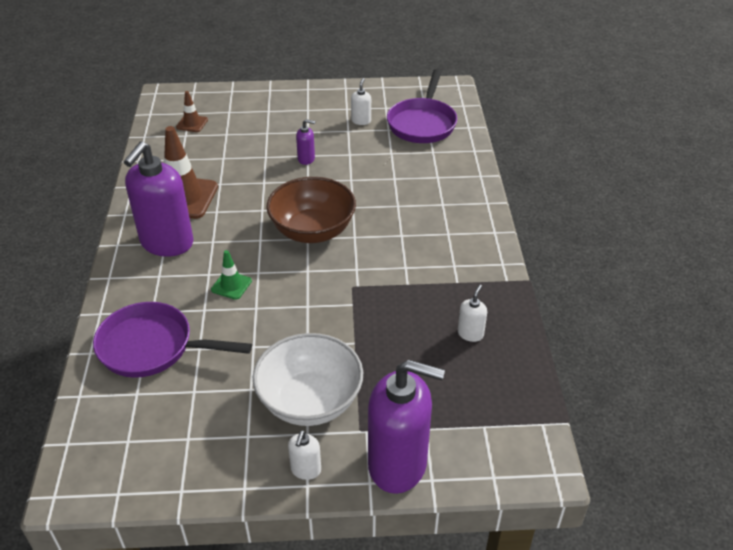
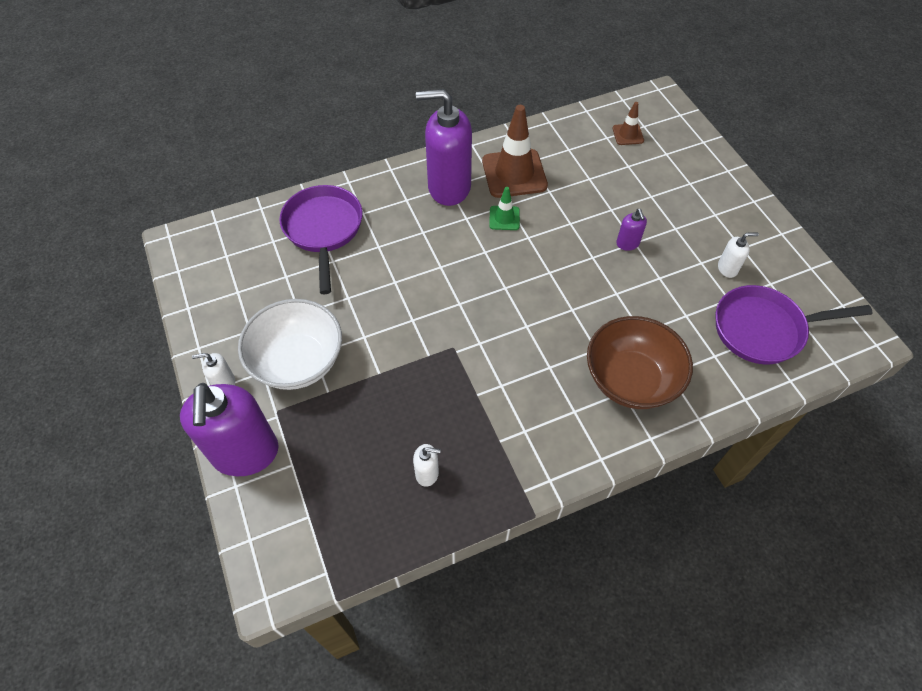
camera: 70 degrees right, 15 degrees up
green traffic cone [211,250,252,300] -> green traffic cone moved to [489,187,520,230]
brown bowl [266,177,356,243] -> brown bowl moved to [587,316,693,409]

